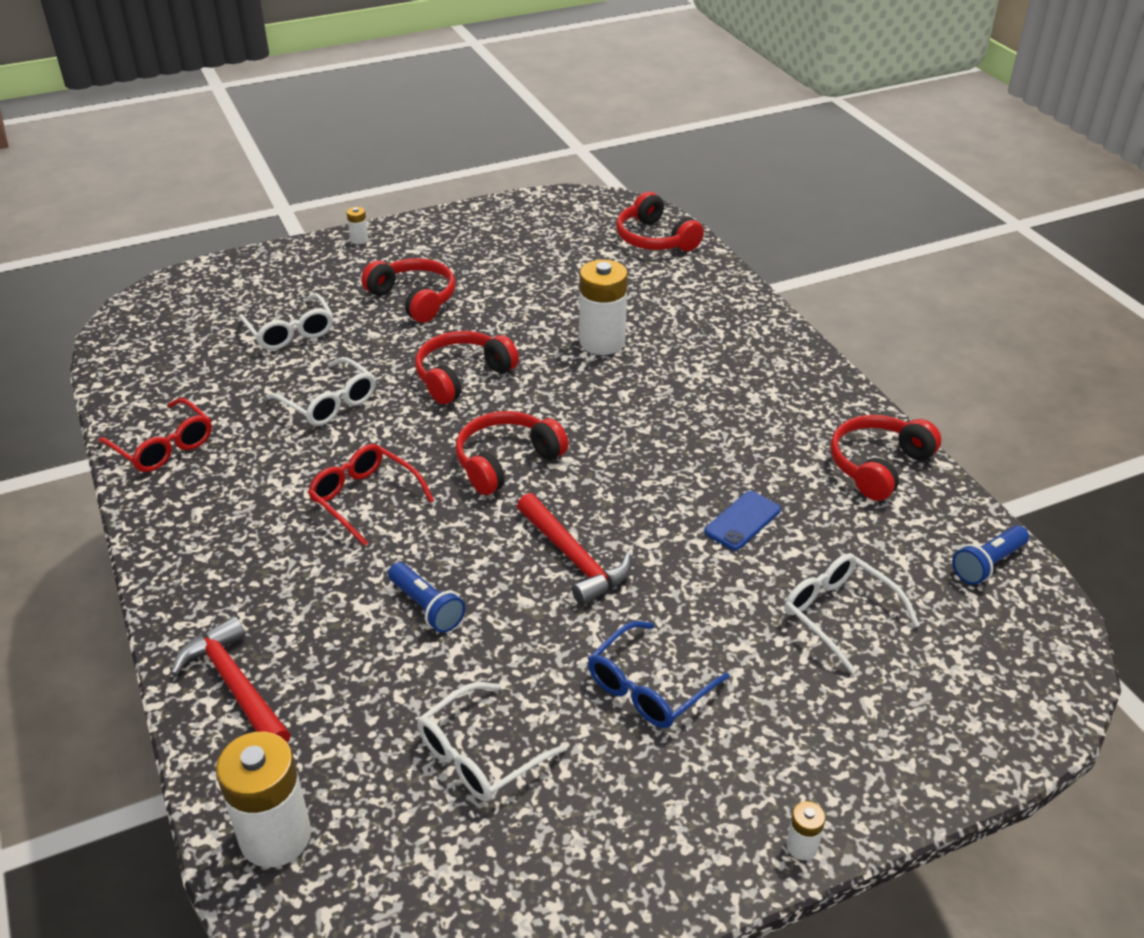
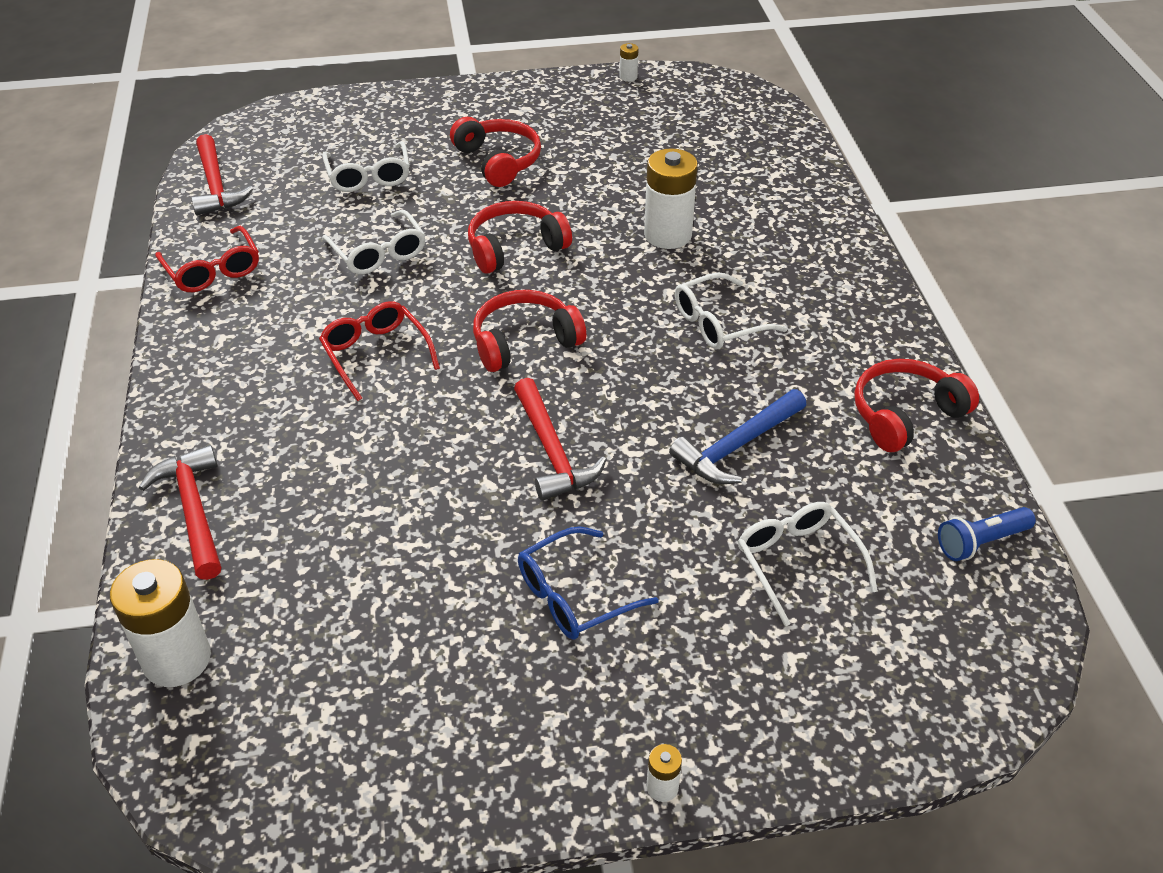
camera: 15 degrees right, 5 degrees up
white battery [347,207,368,244] -> white battery moved to [619,43,639,82]
blue flashlight [388,562,465,633] -> none
white glasses [417,682,567,802] -> white glasses moved to [675,272,787,349]
red headphones [616,192,704,251] -> none
blue phone [704,491,781,551] -> blue hammer [669,389,807,484]
none -> red hammer [191,134,254,216]

